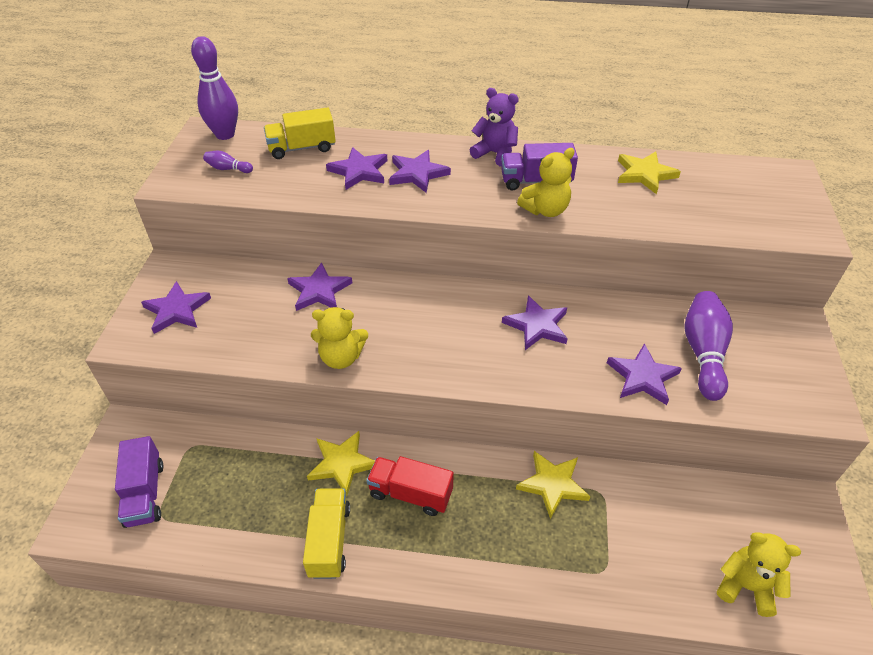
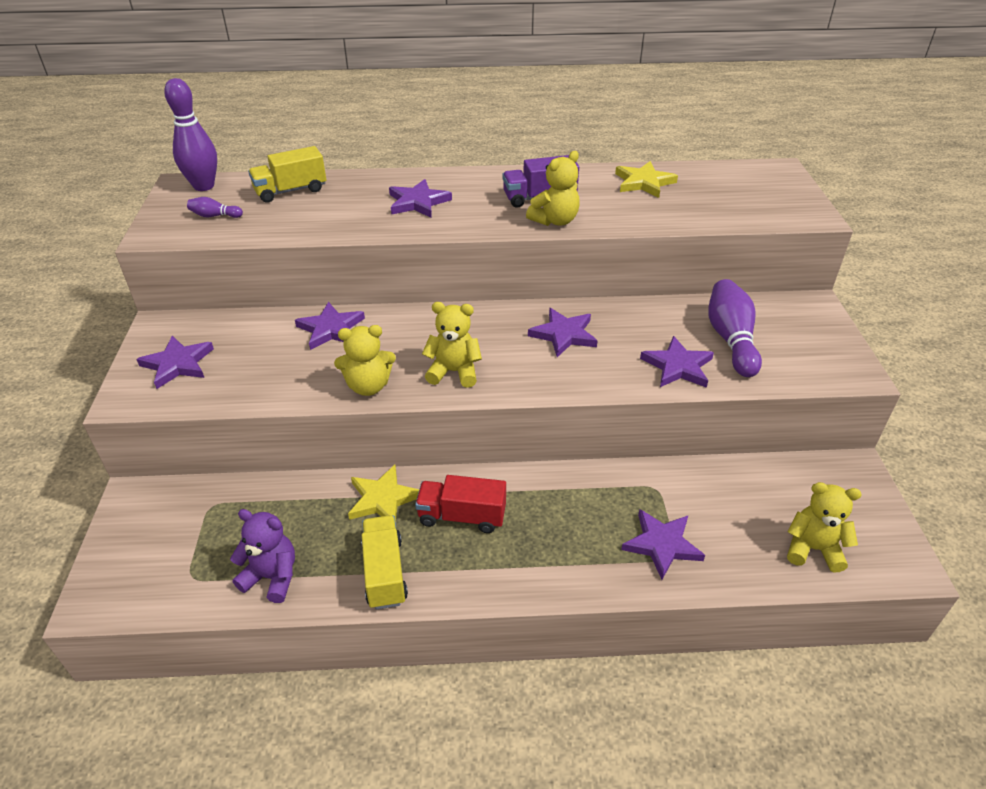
camera: 10 degrees left, 5 degrees down
purple truck [115,436,164,528] -> none
purple star [326,147,388,190] -> purple star moved to [621,509,705,580]
purple teddy bear [470,88,519,167] -> purple teddy bear moved to [230,509,295,603]
yellow star [516,451,591,519] -> none
none -> yellow teddy bear [422,302,482,388]

